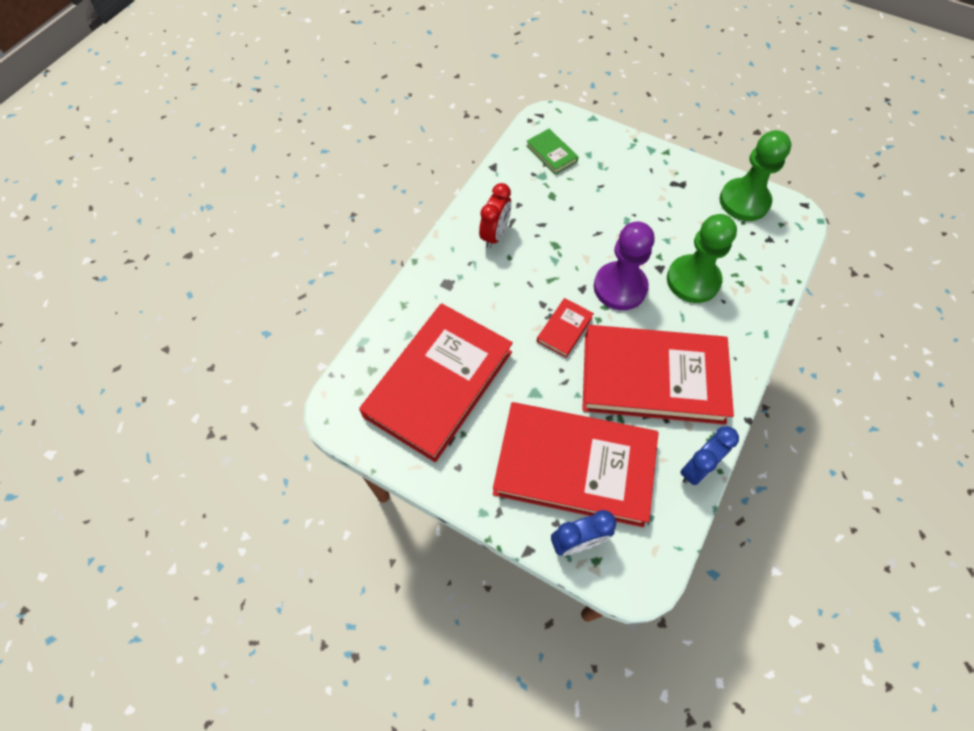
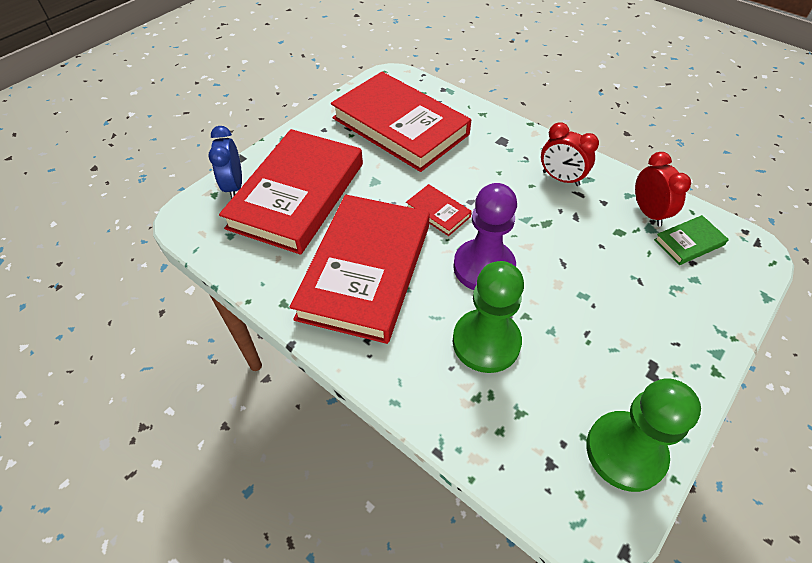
camera: 100 degrees right, 10 degrees down
blue clock [680,426,739,485] -> none
none -> red clock [635,152,691,227]

